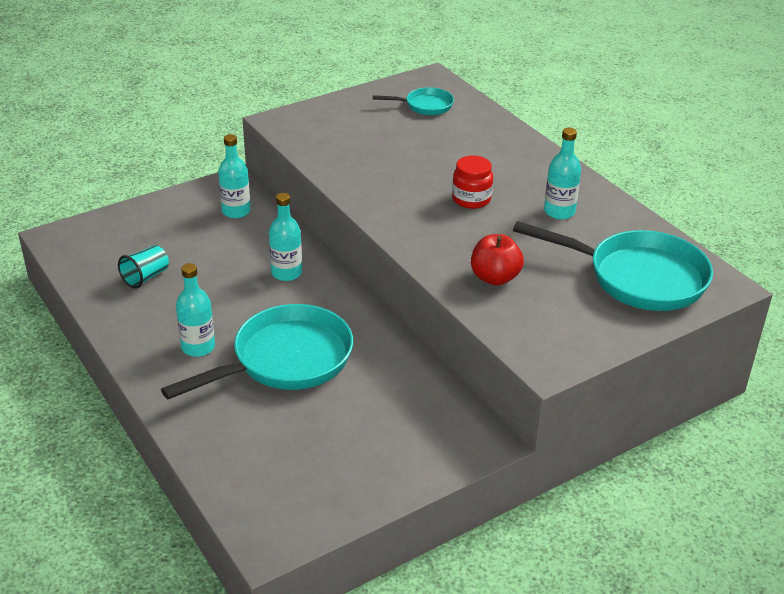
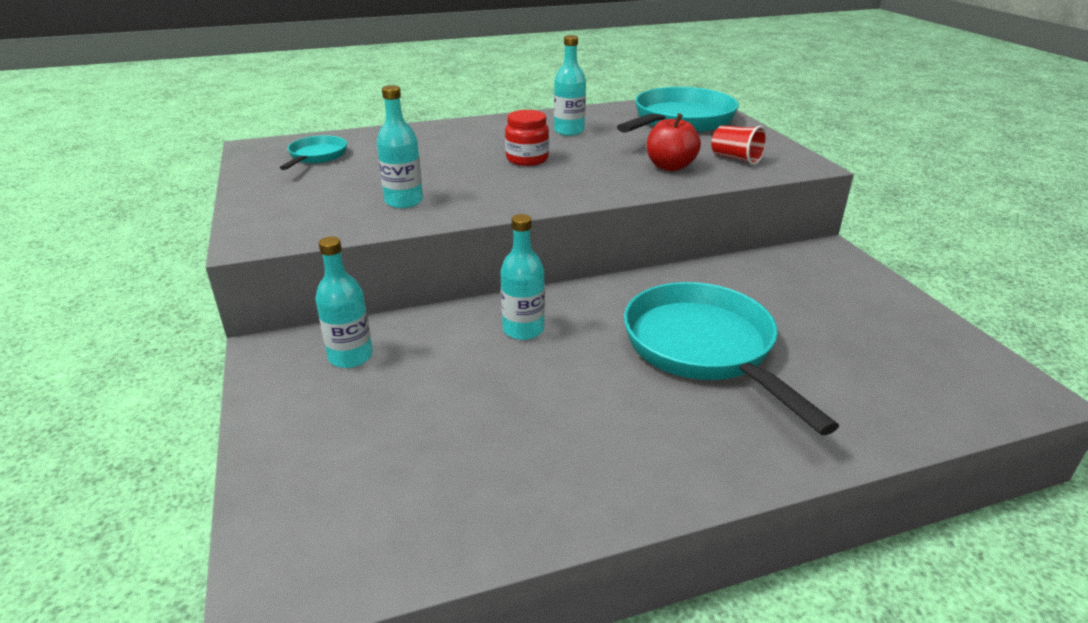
camera: 75 degrees left, 5 degrees down
turquoise cup [118,245,169,289] -> none
turquoise bottle [176,263,215,357] -> turquoise bottle moved to [377,85,423,208]
none -> red cup [711,125,767,165]

